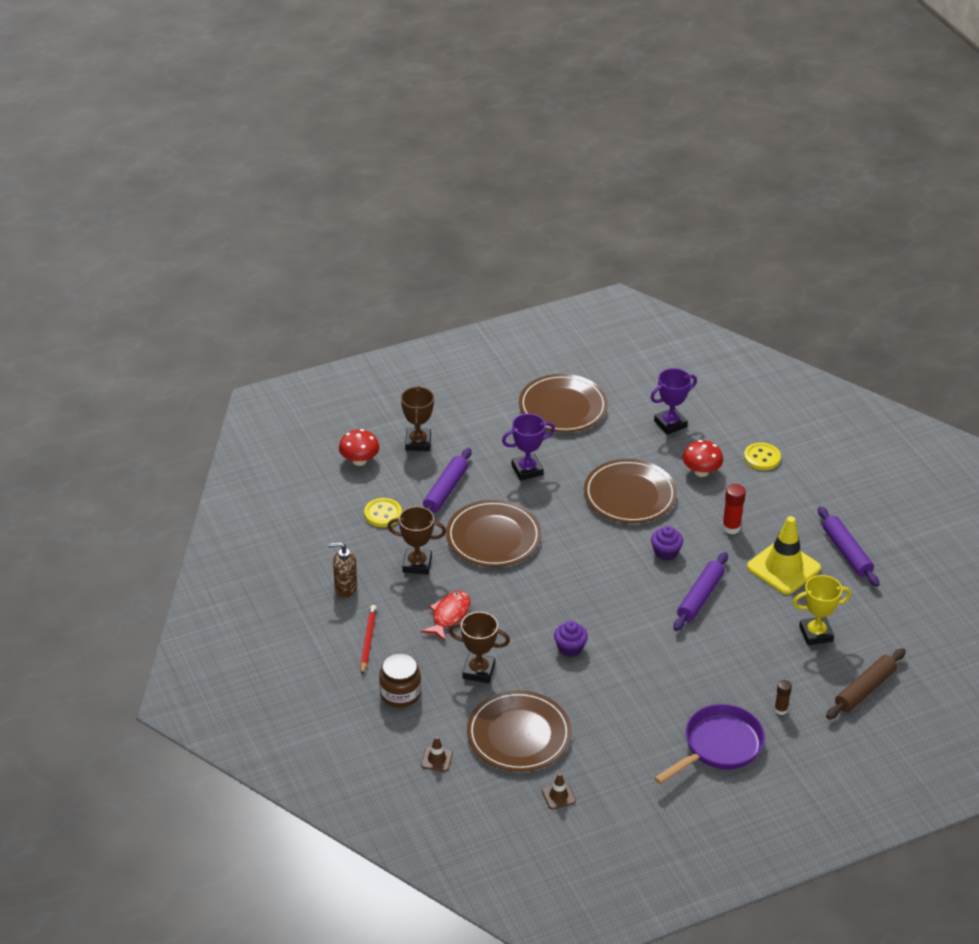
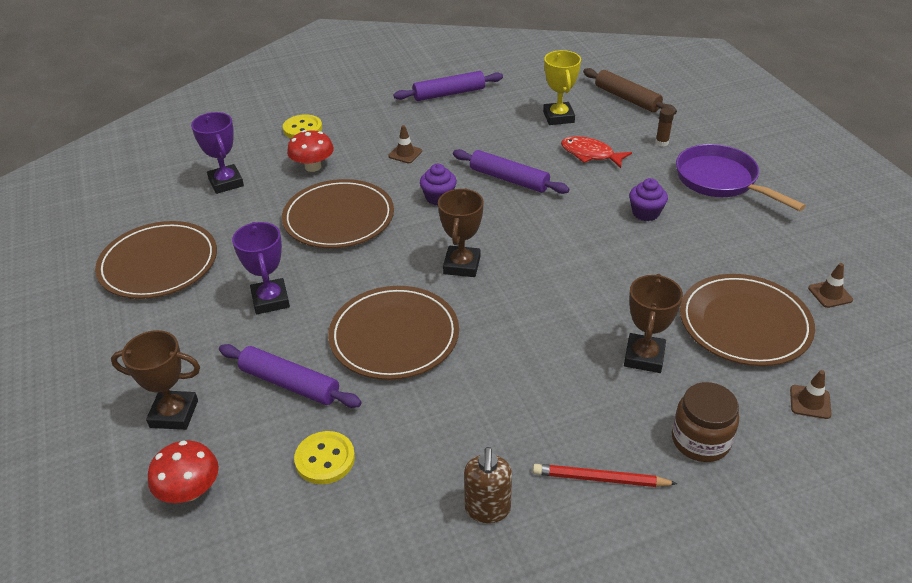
camera: 85 degrees left, 0 degrees up
brown trophy [387,506,446,575] -> brown trophy moved to [438,188,484,277]
red fish [421,591,470,641] -> red fish moved to [561,136,632,168]
purple cupcake [554,621,588,657] -> purple cupcake moved to [629,178,668,221]
red glue stick [722,484,746,534] -> brown traffic cone [388,125,422,163]
yellow traffic cone [747,516,821,594] -> none

